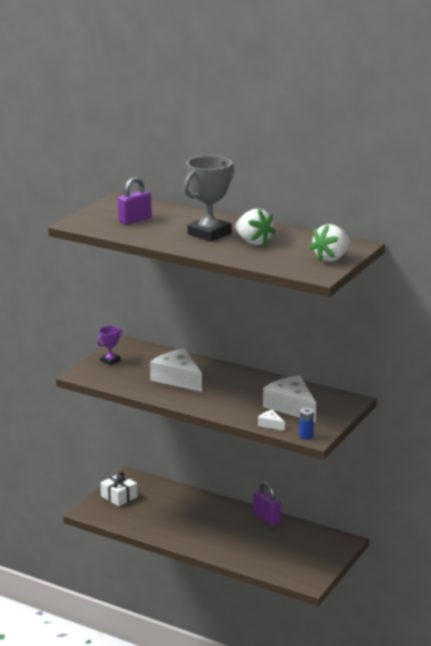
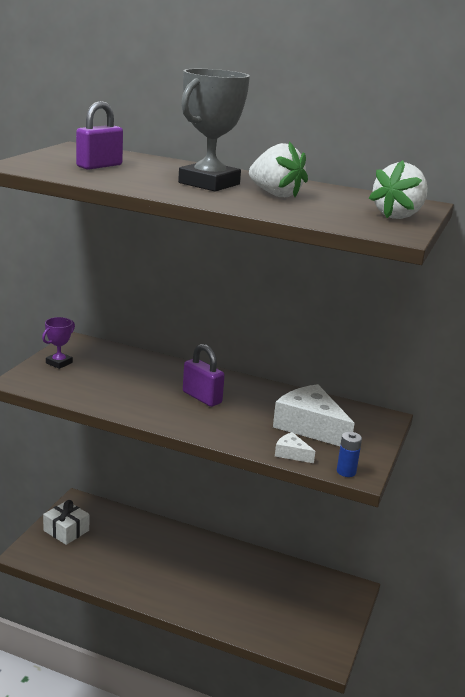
camera: 10 degrees left, 0 degrees up
white cheese [150,349,202,392] -> none
purple padlock [253,482,281,526] -> purple padlock moved to [183,344,225,407]

